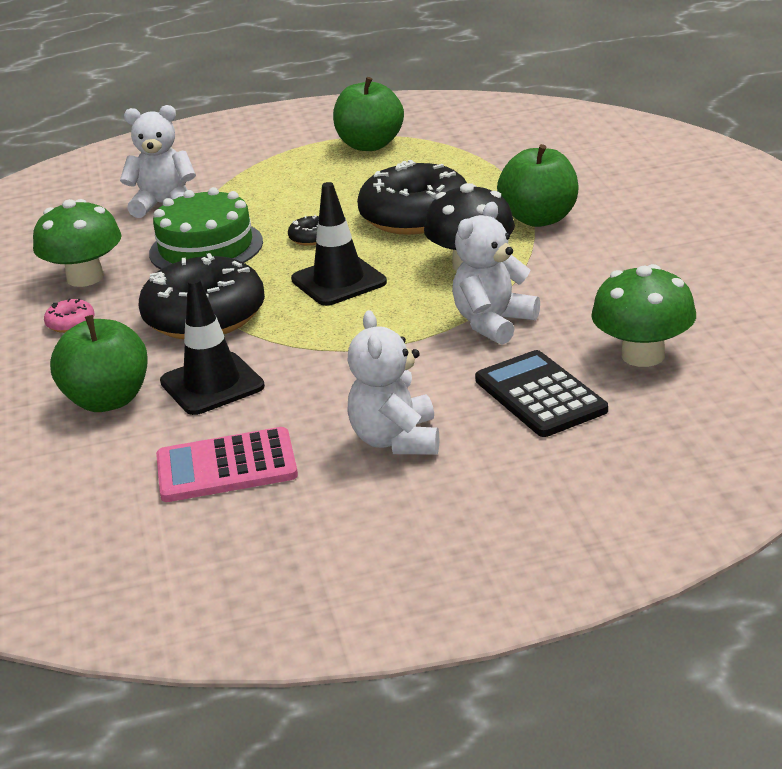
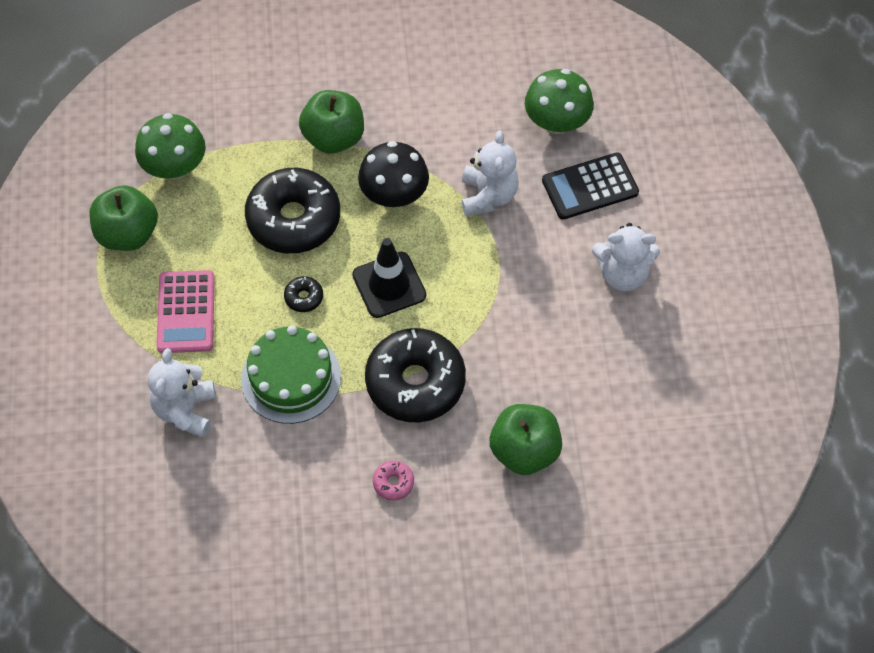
camera: 85 degrees left, 30 degrees up
green mushroom [33,199,122,287] -> green mushroom moved to [135,113,206,179]
pink calculator [156,427,298,502] -> pink calculator moved to [156,270,215,353]
black traffic cone [160,278,265,415] -> none
white teddy bear [452,202,540,345] -> white teddy bear turned 135 degrees counterclockwise [462,131,519,216]

